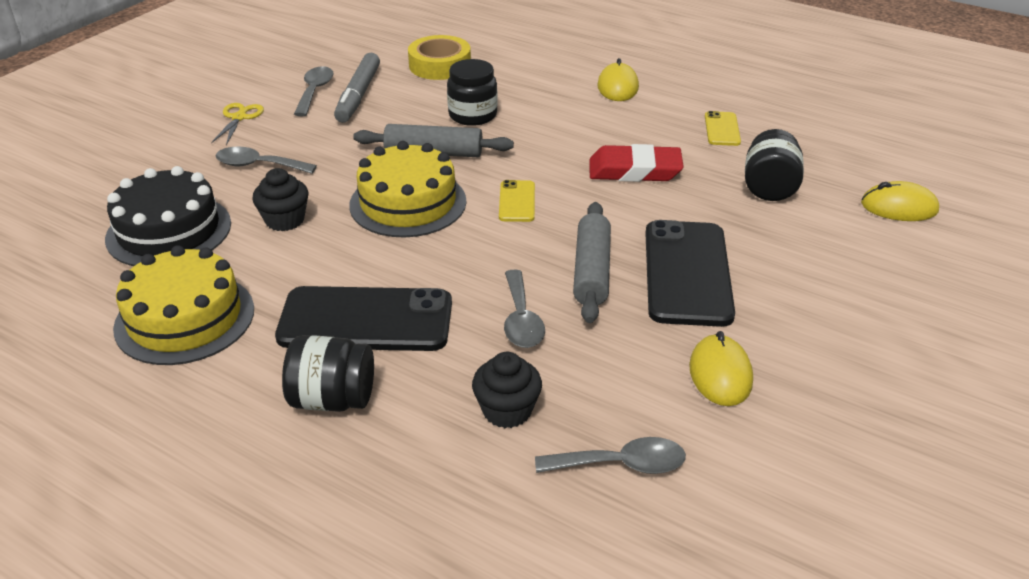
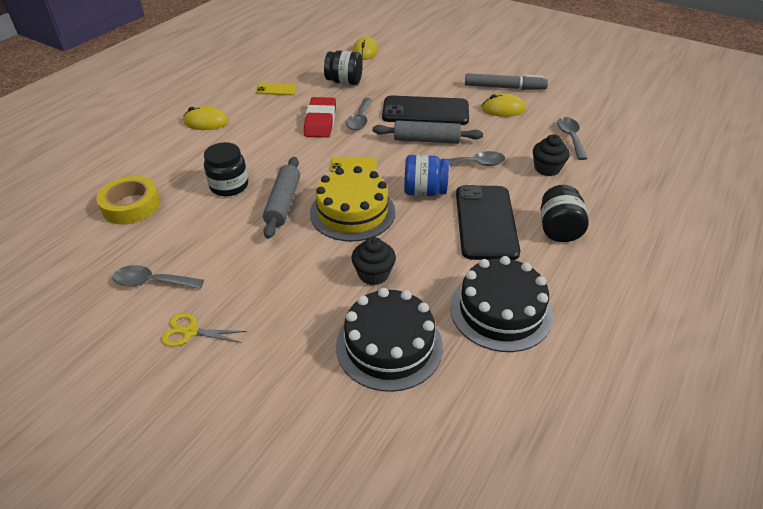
camera: 90 degrees left, 5 degrees up
yellow cake [113,245,254,365] -> black cake [450,256,553,352]
grey spoon [216,146,317,174] -> grey spoon moved to [346,98,373,130]
grey marker [334,53,380,123] -> grey marker moved to [465,73,548,90]
none -> blue jar [404,155,449,196]

